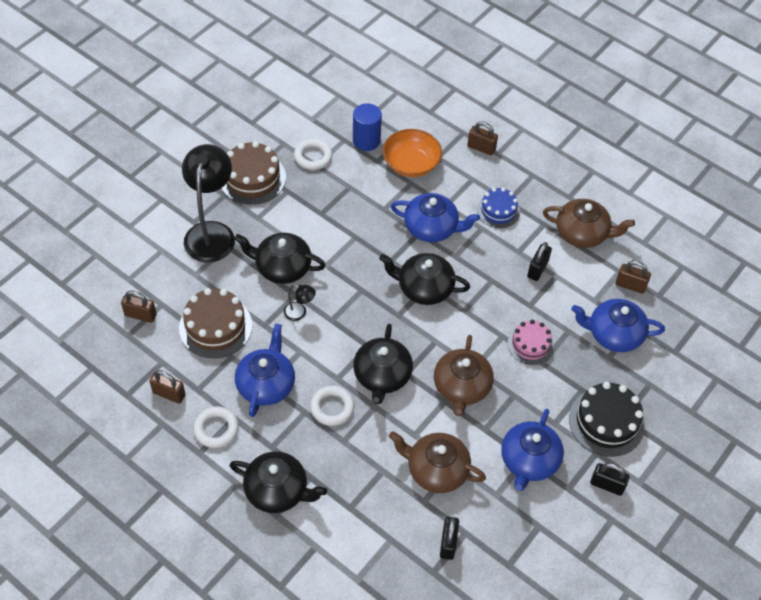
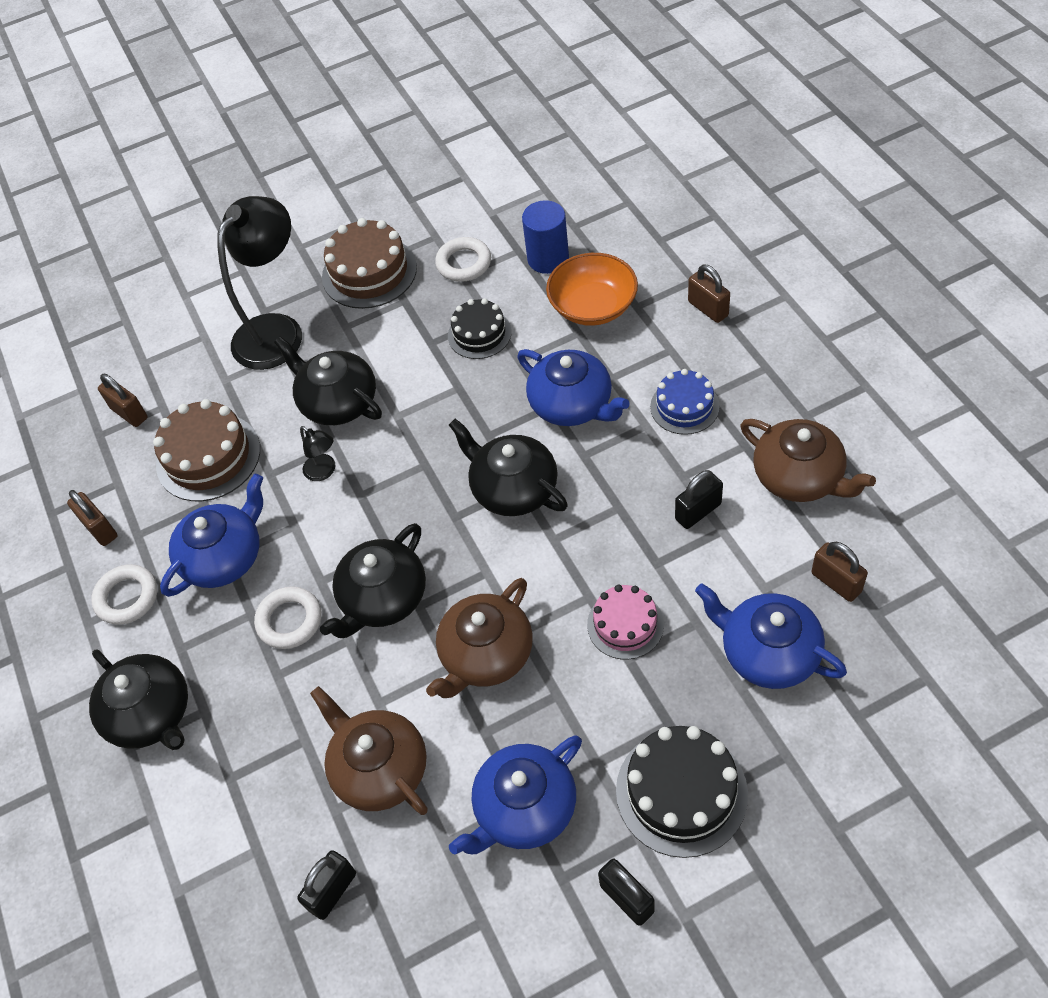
camera: 35 degrees right, 0 degrees up
none -> black cake [448,298,512,359]

